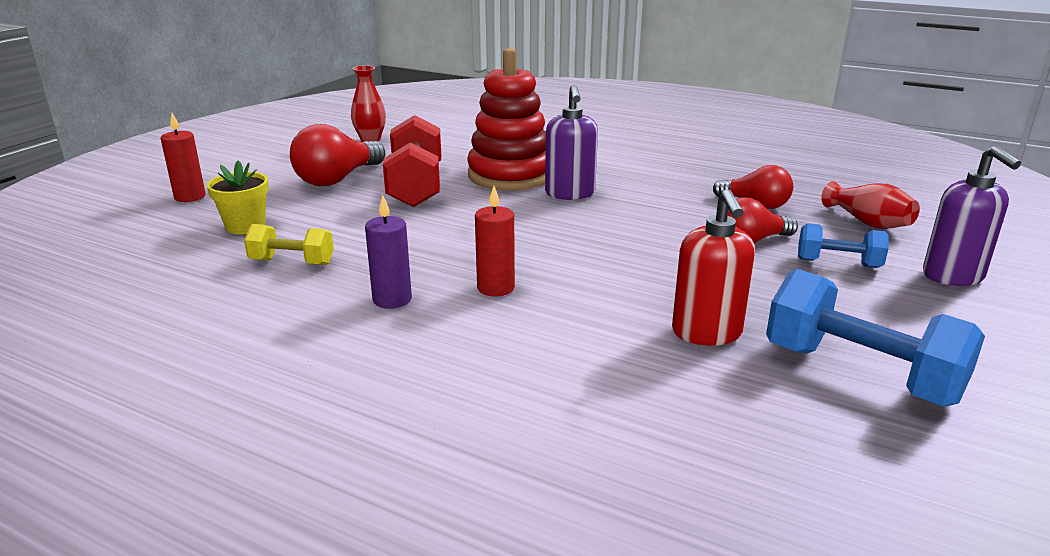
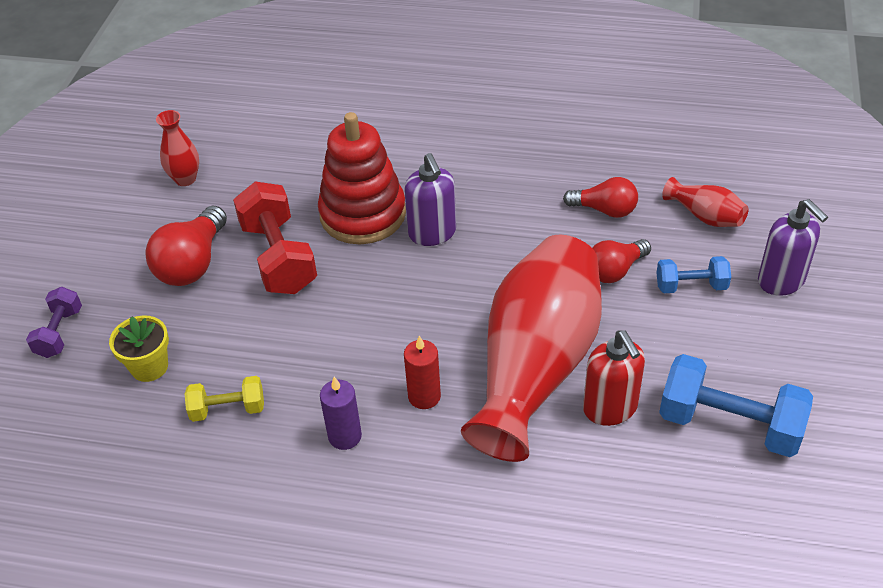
camera: 15 degrees left, 20 degrees up
red candle [161,113,206,202] -> purple dumbbell [26,287,82,358]
none -> red vase [461,235,602,462]

